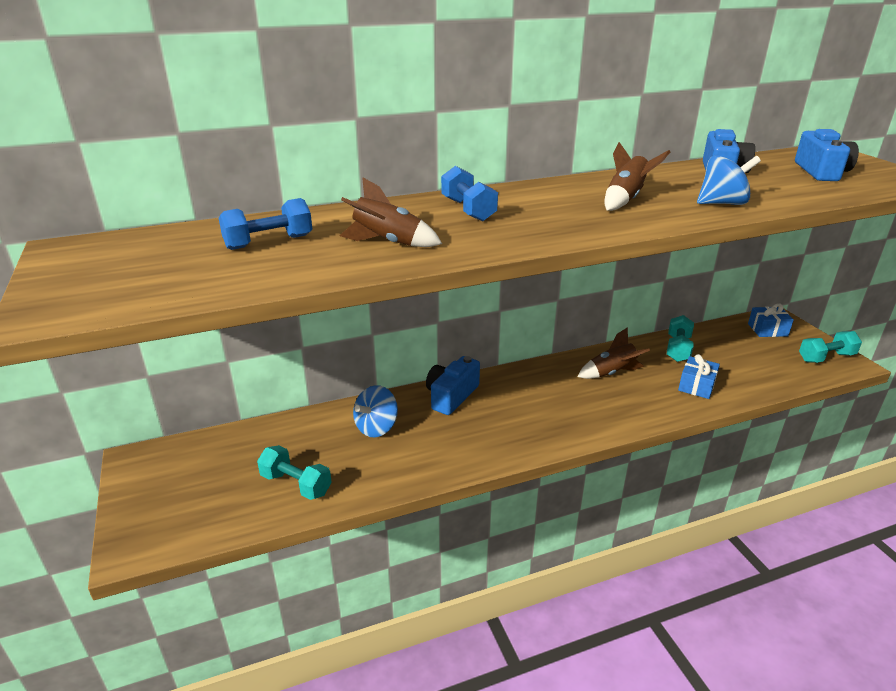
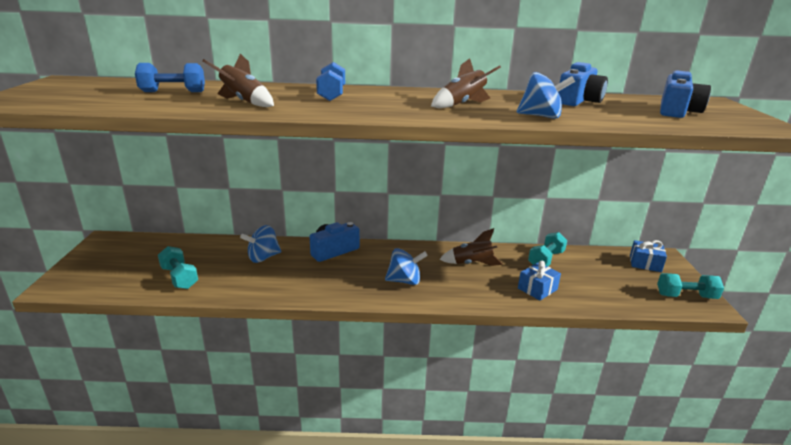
camera: 20 degrees right, 5 degrees down
none -> blue spinning top [385,248,428,285]

